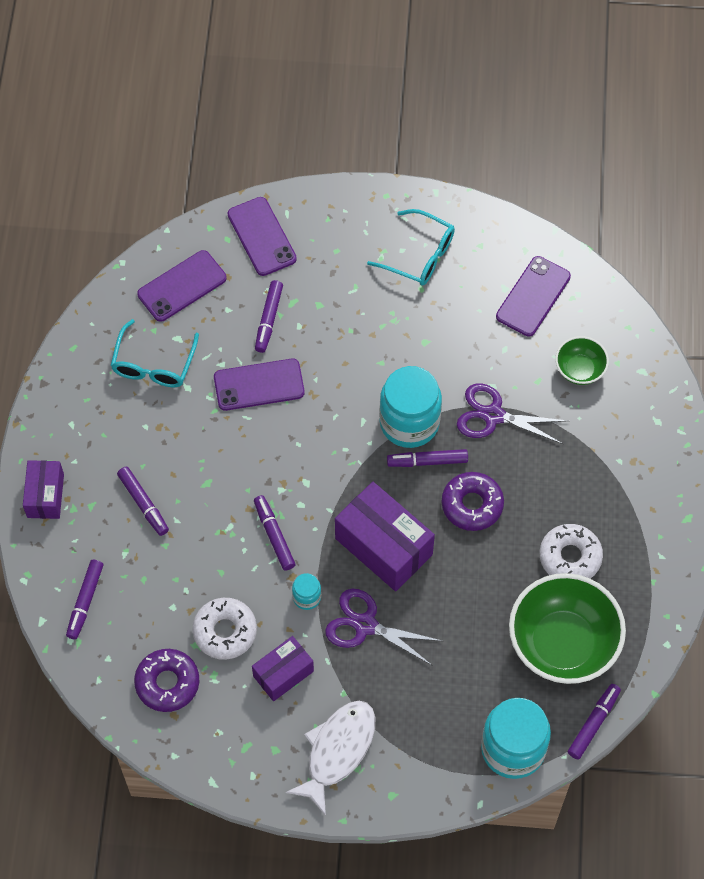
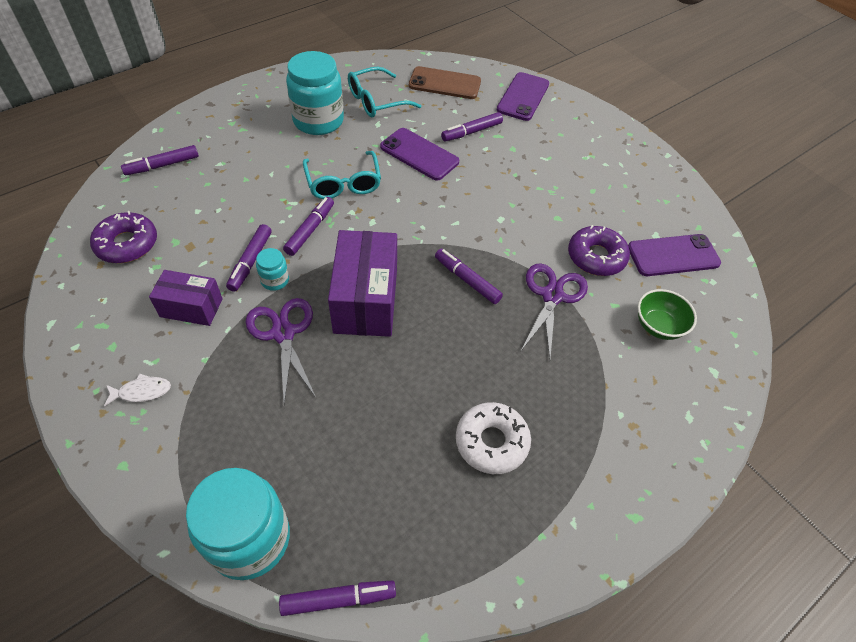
camera: 45 degrees right, 10 degrees down
purple box [23,460,64,519] -> none
purple marker [117,467,169,536] -> purple marker moved to [226,224,272,292]
purple phone [137,250,227,322] -> brown phone [409,66,481,99]
white donut [192,598,257,660] -> none
white fish [286,701,376,816] -> white fish [104,374,171,407], size x0.47
turquoise glasses [367,209,455,286] -> turquoise glasses moved to [303,151,381,199]
turquoise jar [379,366,442,448] -> turquoise jar moved to [286,51,344,135]
purple donut [442,472,504,531] -> purple donut moved to [568,225,630,276]
purple scissors [457,383,568,444] -> purple scissors turned 45 degrees clockwise [521,263,588,358]
green bowl [509,573,626,684] -> none

